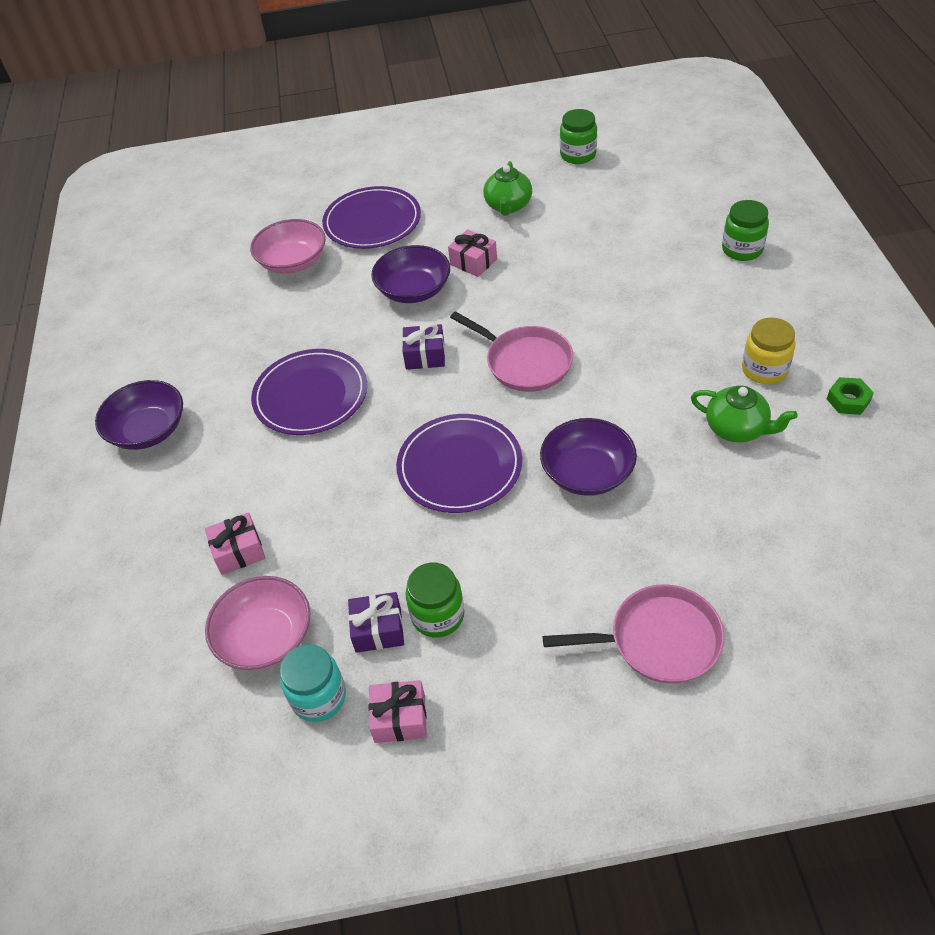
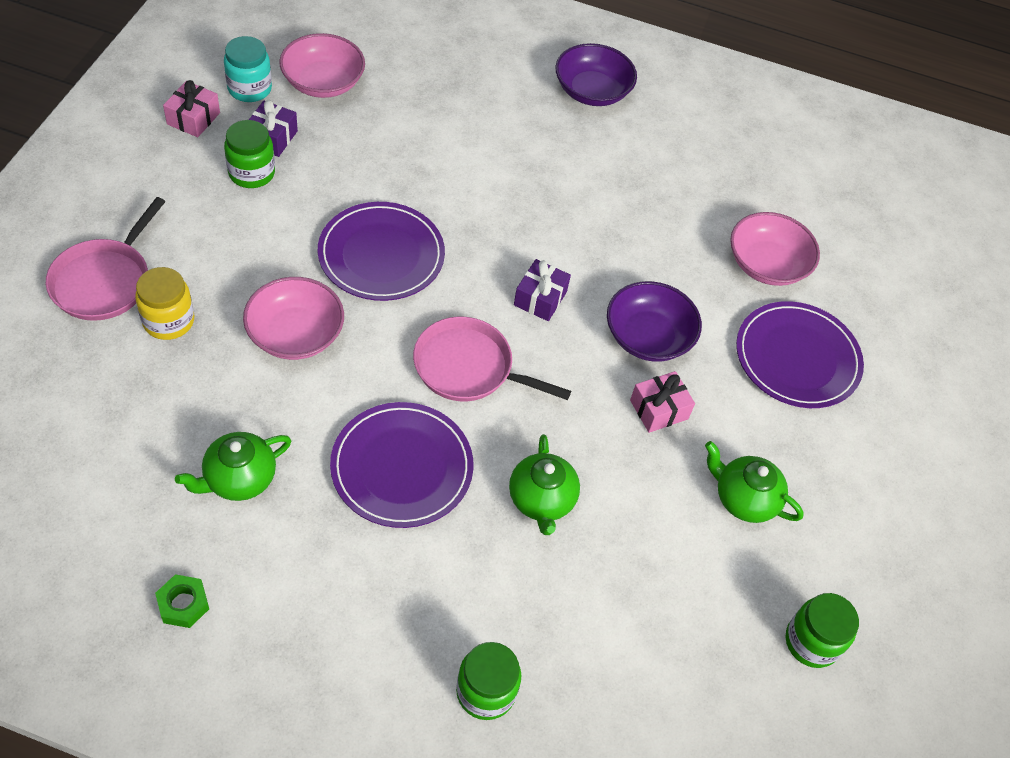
camera: 105 degrees right, 5 degrees up
pink gift [205,513,265,575] -> none
purple plate [251,349,367,435] -> purple plate moved to [330,402,473,528]
pink pan [450,311,573,392] -> pink pan turned 45 degrees clockwise [413,317,571,401]
purple bowl [540,418,637,496] -> pink bowl [243,277,344,360]
yellow jar [742,318,796,384] -> yellow jar moved to [135,267,194,340]
none -> green teapot [509,434,580,535]

